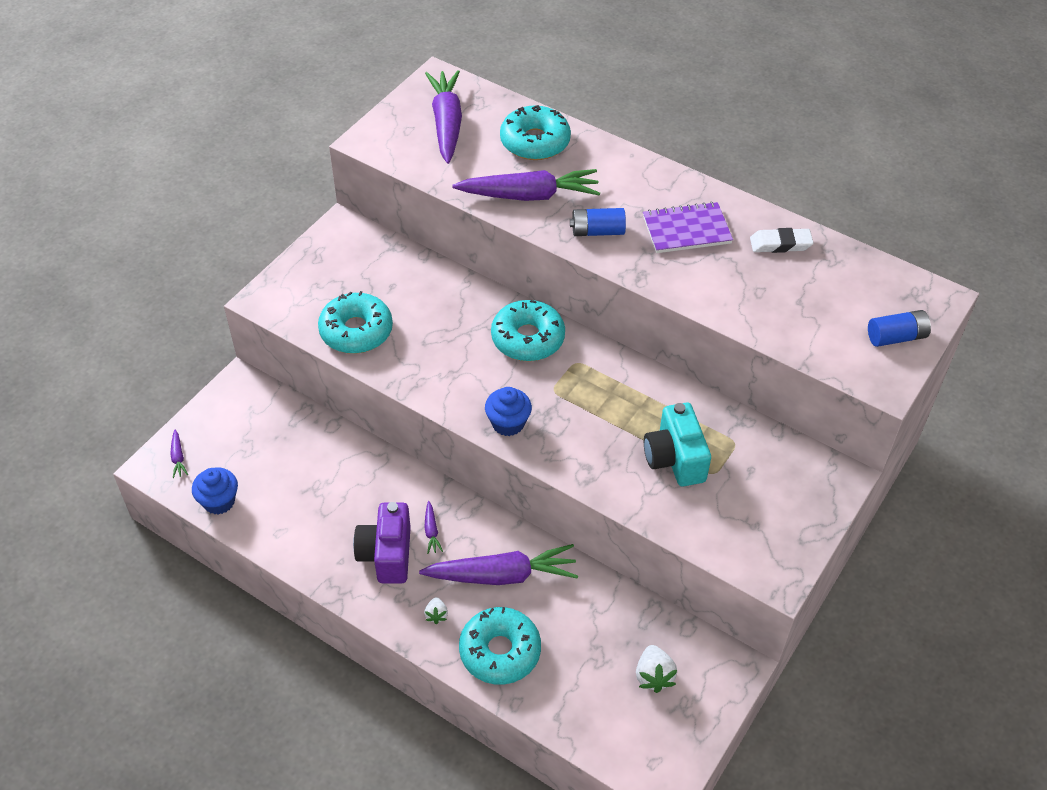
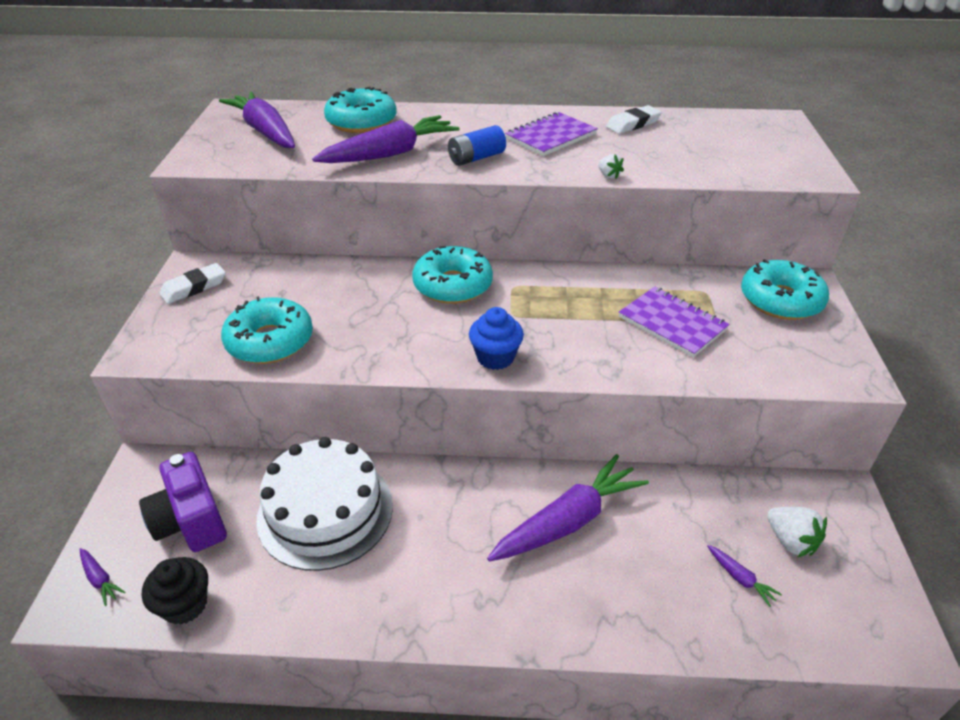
camera: 30 degrees left, 10 degrees down
blue cupcake [192,467,238,515] -> black cupcake [142,557,208,625]
purple camera [353,502,411,584] -> purple camera moved to [139,452,227,552]
purple carrot [424,501,443,554] -> purple carrot moved to [707,545,782,607]
white strawberry [424,597,448,624] -> white strawberry moved to [598,154,624,179]
turquoise donut [459,607,541,685] -> turquoise donut moved to [741,259,829,320]
turquoise camera [644,402,711,486] -> purple notebook [619,286,730,357]
blue battery [868,310,931,347] -> none
none -> white eraser [159,263,226,304]
none -> white cake [256,437,393,571]

